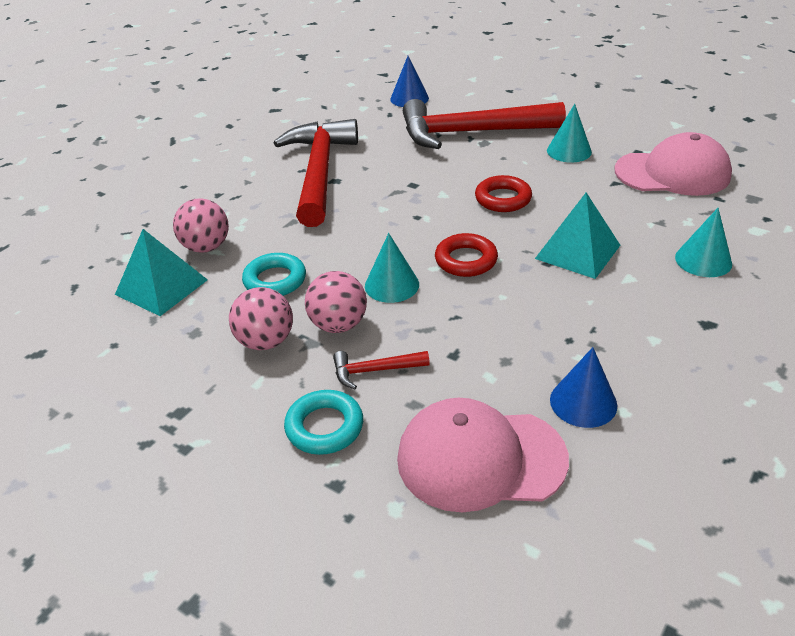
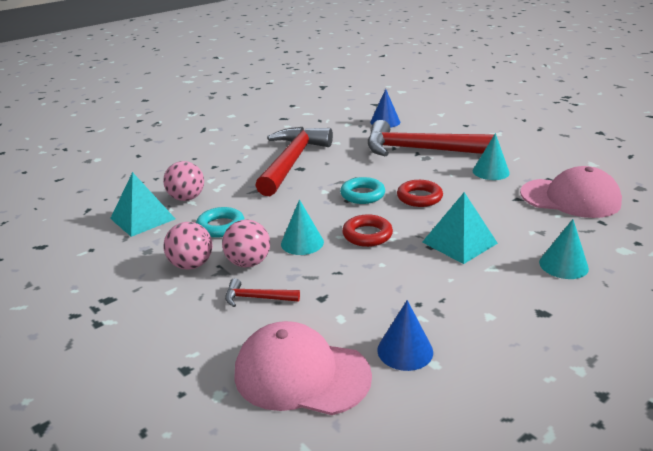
camera: 15 degrees right, 10 degrees down
turquoise ring [284,390,363,455] -> turquoise ring moved to [340,177,385,204]

